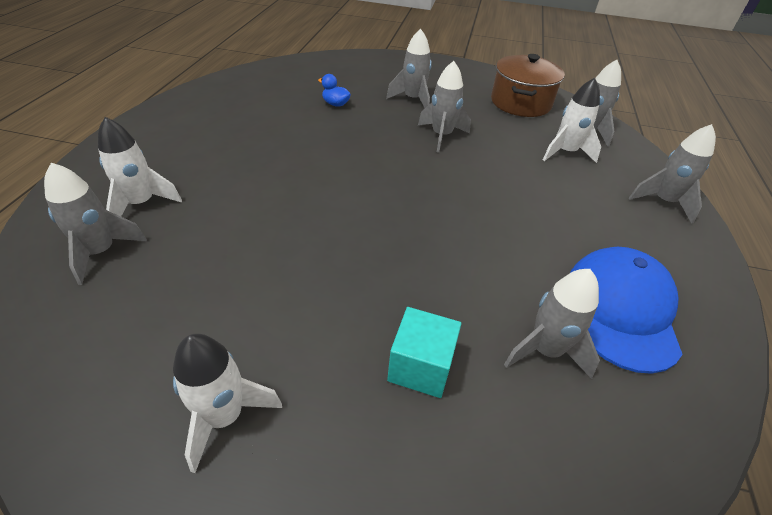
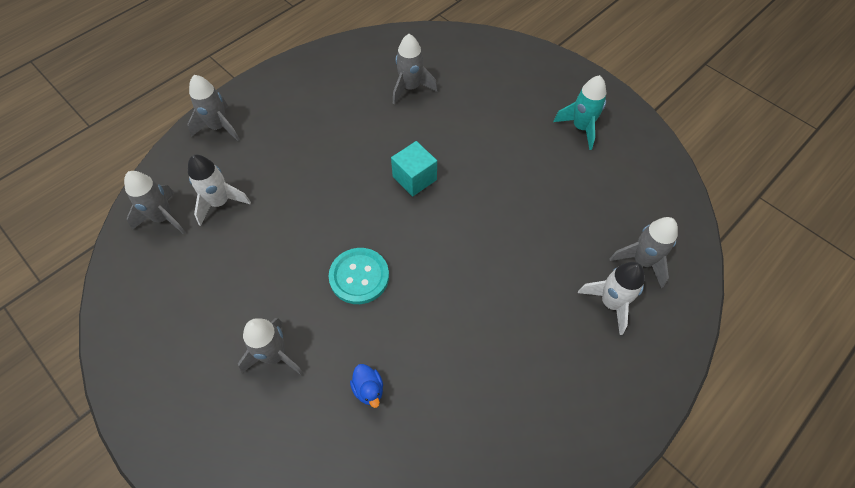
camera: 145 degrees left, 15 degrees up
white rocket [173,334,282,473] -> turquoise rocket [554,75,606,150]
turquoise cube [387,307,461,398] -> turquoise cube moved to [391,141,437,197]
grey rocket [418,61,471,153] -> none
brown pot [491,54,565,117] -> none
blue cap [570,247,683,374] -> none
none -> turquoise button [329,248,389,304]

